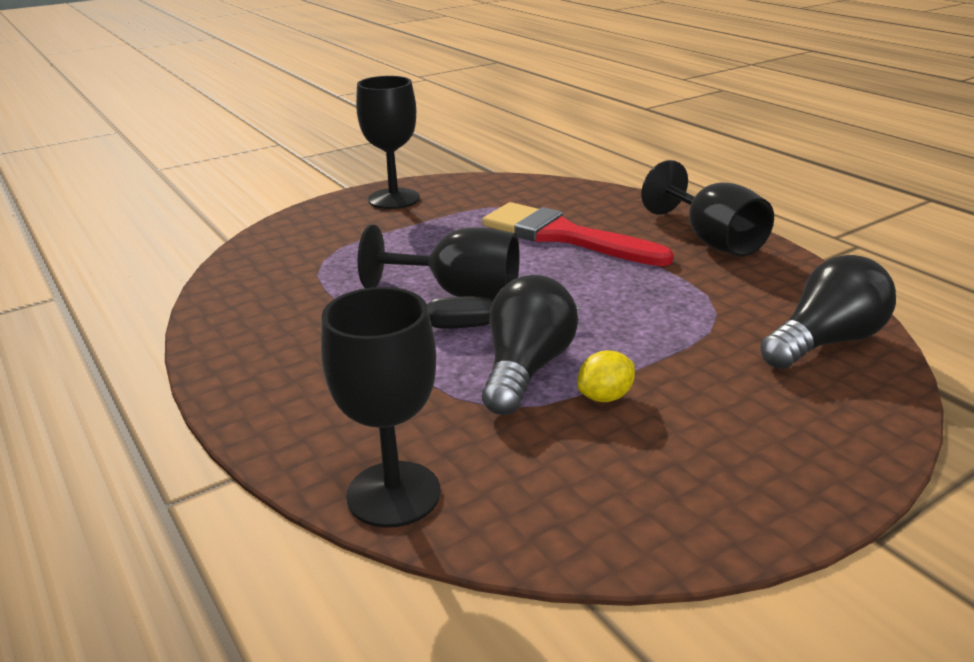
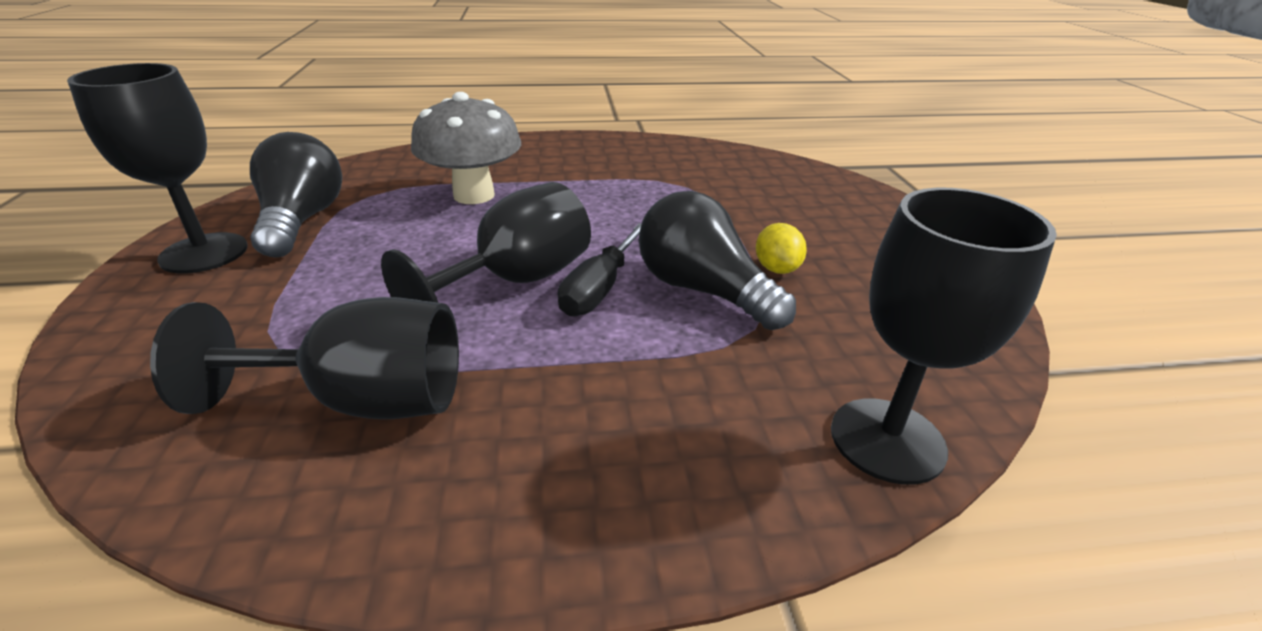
camera: 65 degrees left, 5 degrees up
red brush [482,202,674,266] -> grey mushroom [411,92,521,204]
black goblet [641,160,774,257] -> black goblet moved to [150,297,459,419]
black light bulb [760,255,896,369] -> black light bulb moved to [250,132,342,258]

